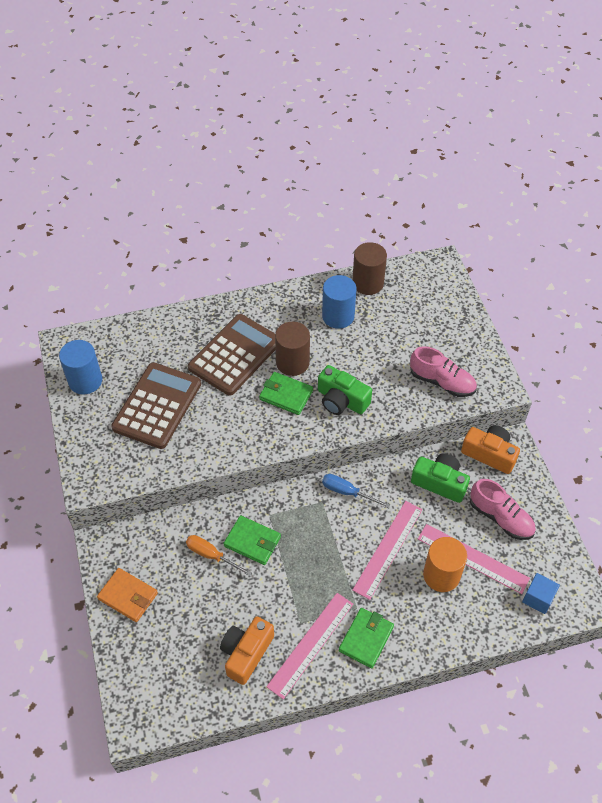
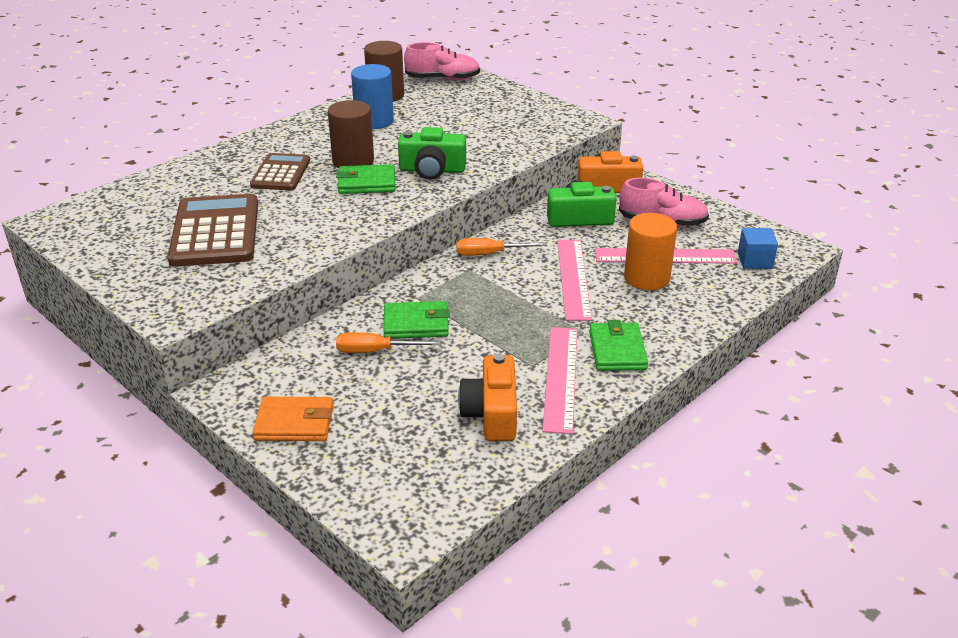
camera: 30 degrees left, 20 degrees down
blue cylinder [59,340,102,395] -> none
brown calculator [188,314,276,396] -> brown calculator [250,153,310,190], size x0.62
blue screwdriver [322,474,390,508] -> orange screwdriver [457,238,547,256]
pink shoe [410,346,477,397] -> pink shoe moved to [404,42,480,81]

